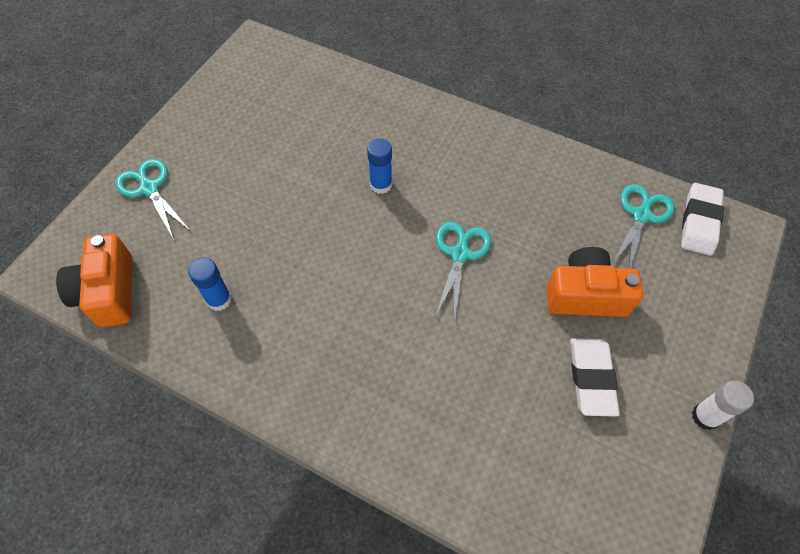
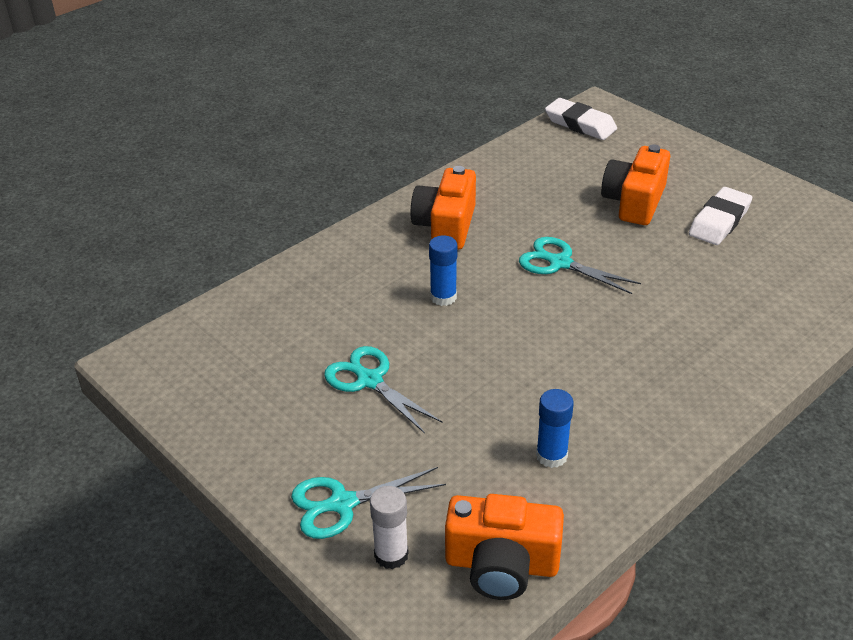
camera: 70 degrees left, 20 degrees down
white eraser [570,338,620,417] -> white eraser turned 75 degrees counterclockwise [689,187,752,245]
turquoise scissors [611,184,675,269] -> turquoise scissors moved to [324,346,443,434]
white glue stick [692,381,754,430] -> white glue stick moved to [370,486,409,569]
none -> orange camera [411,166,476,250]

